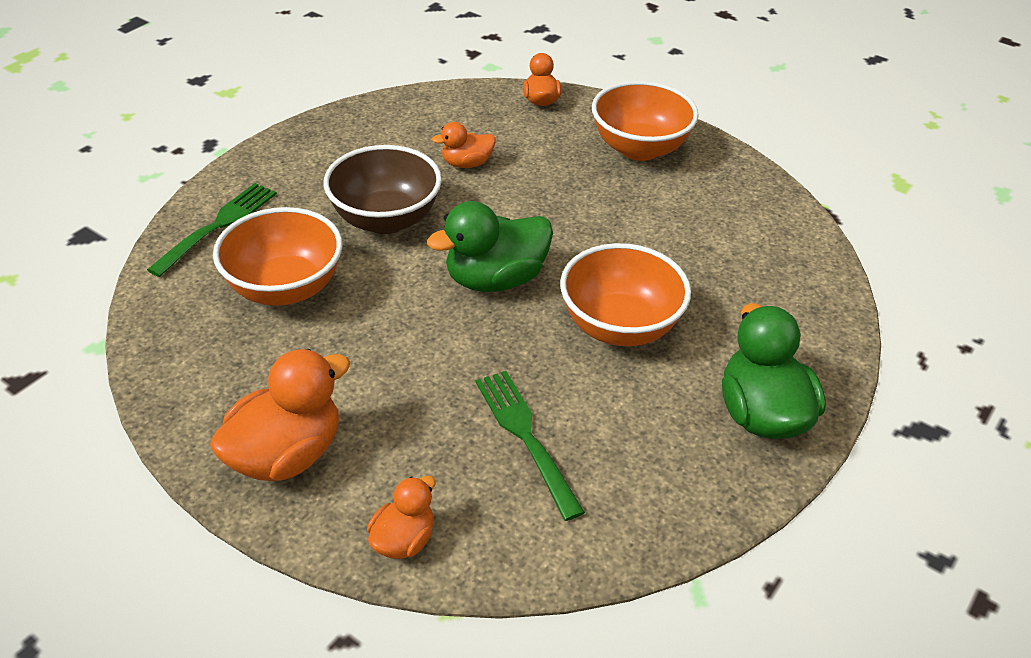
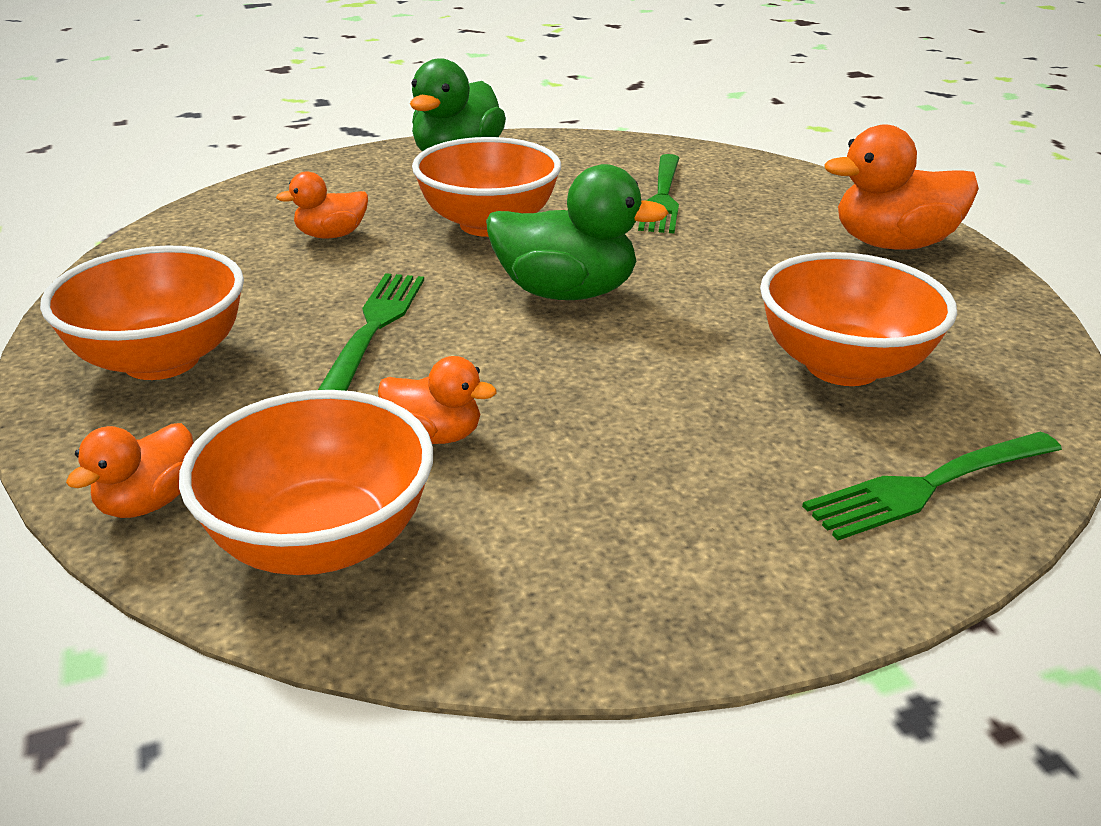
camera: 145 degrees left, 10 degrees down
brown bowl [323,145,442,234] -> none
orange duck [367,475,435,559] -> orange duck moved to [276,171,368,238]
none -> orange bowl [179,390,433,575]
none -> green fork [318,273,424,391]

